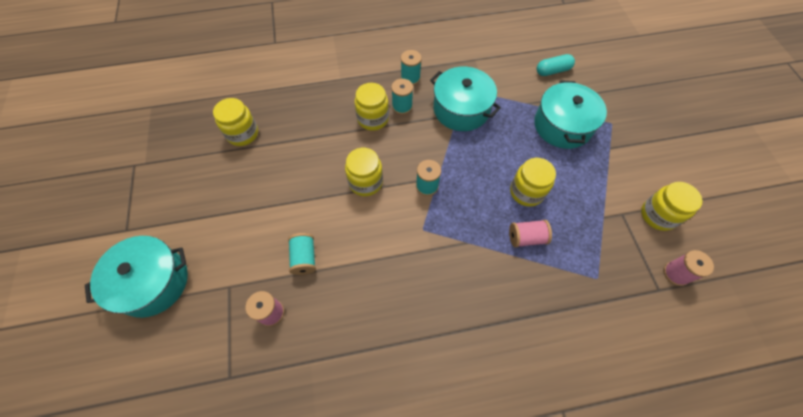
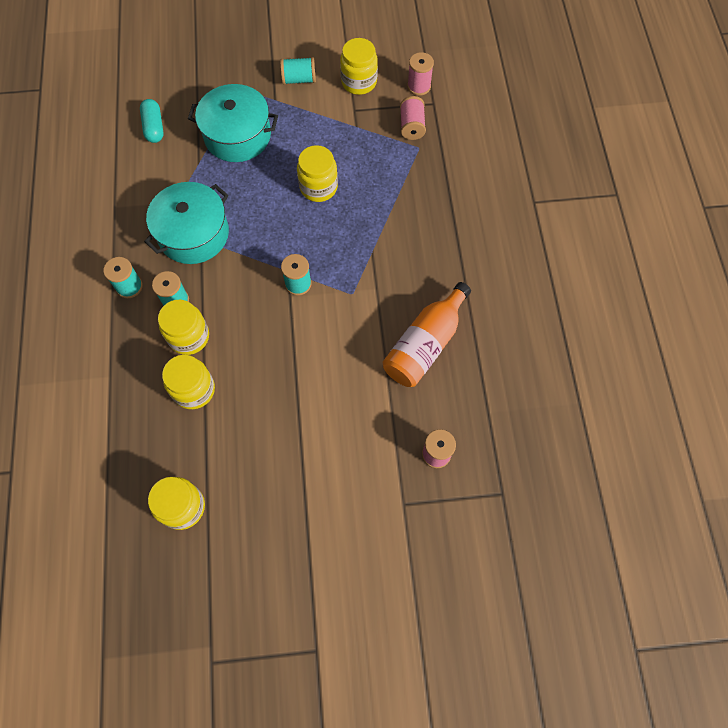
camera: 85 degrees left, 5 degrees up
turquoise pot [85,236,188,318] -> none
turquoise spool [288,233,316,275] -> turquoise spool moved to [280,57,316,85]
yellow jar [345,148,383,196] -> yellow jar moved to [162,355,215,409]
pink spool [509,220,552,248] -> pink spool moved to [400,96,426,140]
none -> orange bottle [383,282,471,387]

